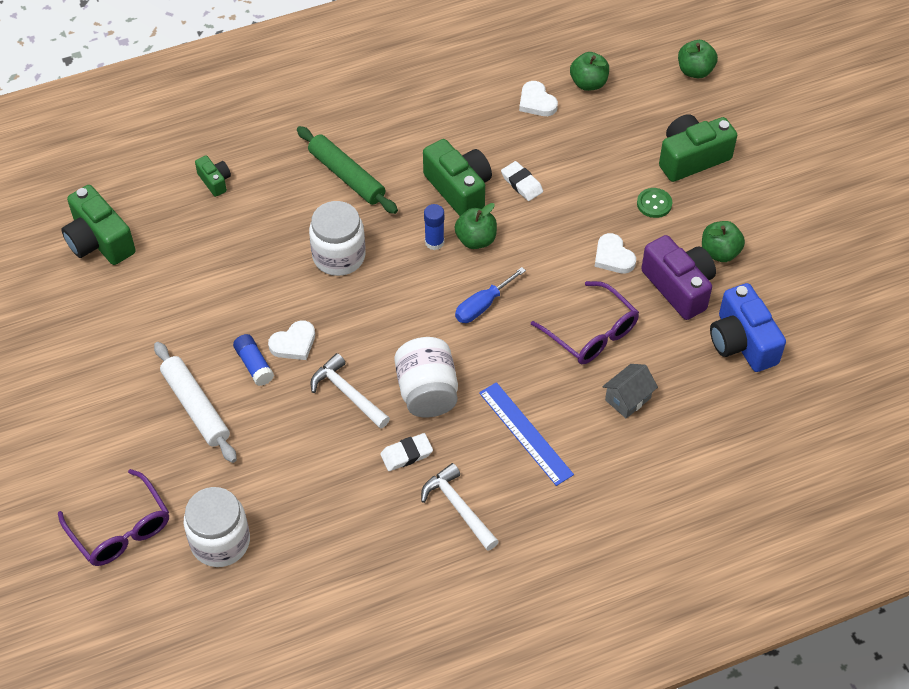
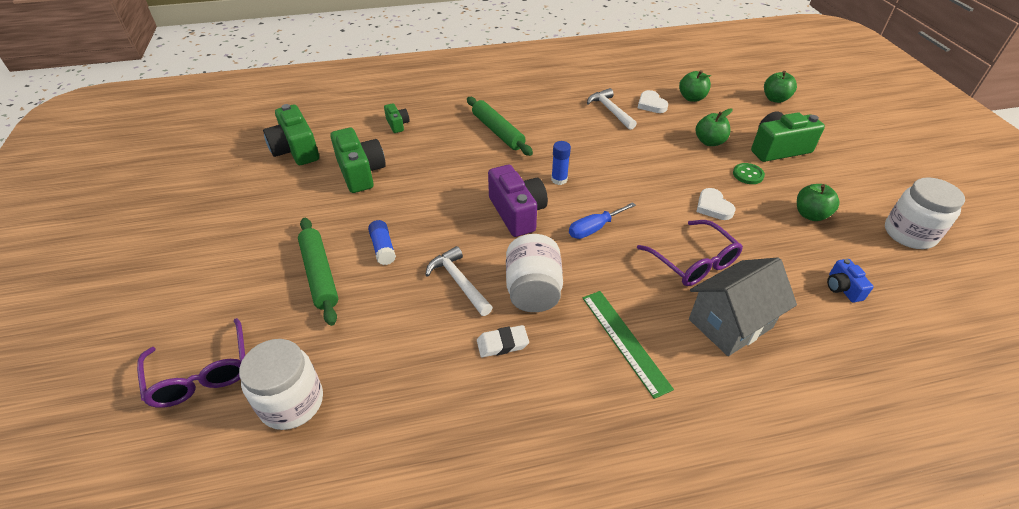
camera: 10 degrees right, 10 degrees down
white rolling pin [154,342,237,463] -> green rolling pin [298,218,338,326]
white heart [268,320,315,360] -> none
white jar [309,201,366,276] -> white jar moved to [885,177,965,249]
white hammer [421,463,499,551] -> white hammer moved to [587,88,637,130]
green camera [423,139,492,216] -> green camera moved to [330,128,386,193]
green apple [455,203,497,249] -> green apple moved to [696,108,733,146]
blue ruler [479,382,574,486] -> green ruler [583,291,674,399]
white eraser [501,161,543,201] -> none
grey house [602,364,658,418] -> grey house [689,257,797,356], size x1.79
purple camera [641,235,716,320] -> purple camera moved to [488,165,548,237]
blue camera [710,283,786,372] -> blue camera [827,259,874,303], size x0.52

